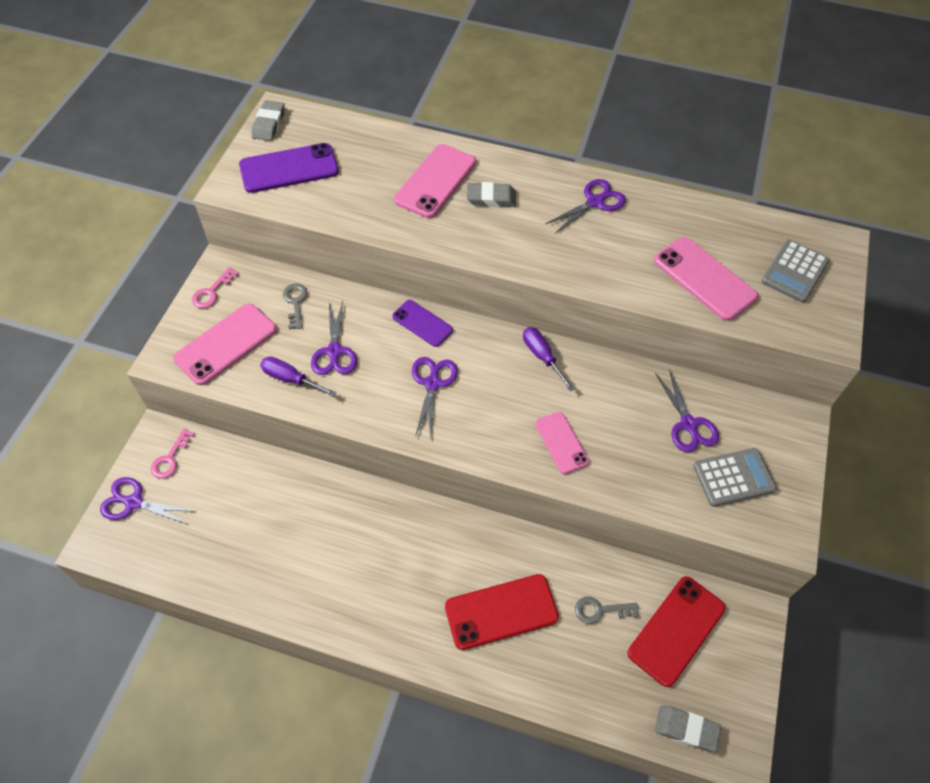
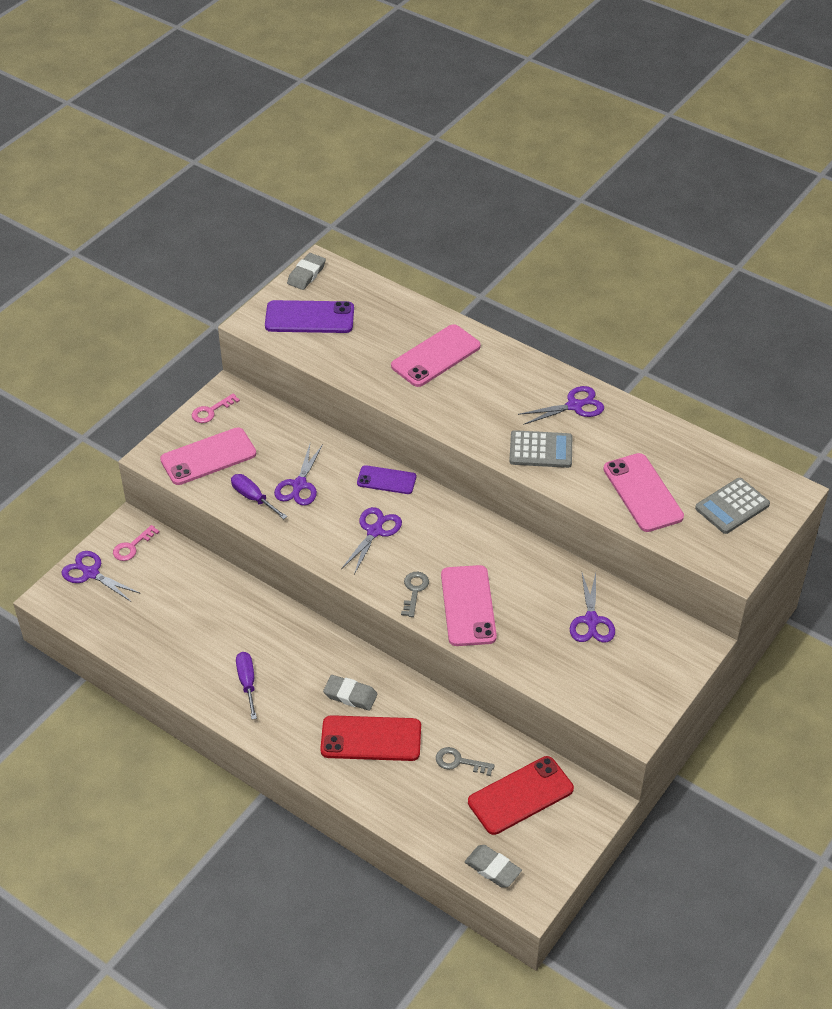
camera: 20 degrees right, 10 degrees down
grey key [283,284,307,329] -> grey key moved to [401,572,429,617]
purple phone [392,300,453,347] -> purple phone turned 45 degrees counterclockwise [357,465,416,494]
grey eraser [466,182,516,207] -> grey eraser moved to [323,675,378,710]
purple screwdriver [523,327,575,391] -> purple screwdriver moved to [236,652,257,720]
pink phone [535,412,589,474] -> pink phone [441,565,497,646], size x1.61
grey calculator [693,448,777,507] -> grey calculator moved to [509,430,572,468]

